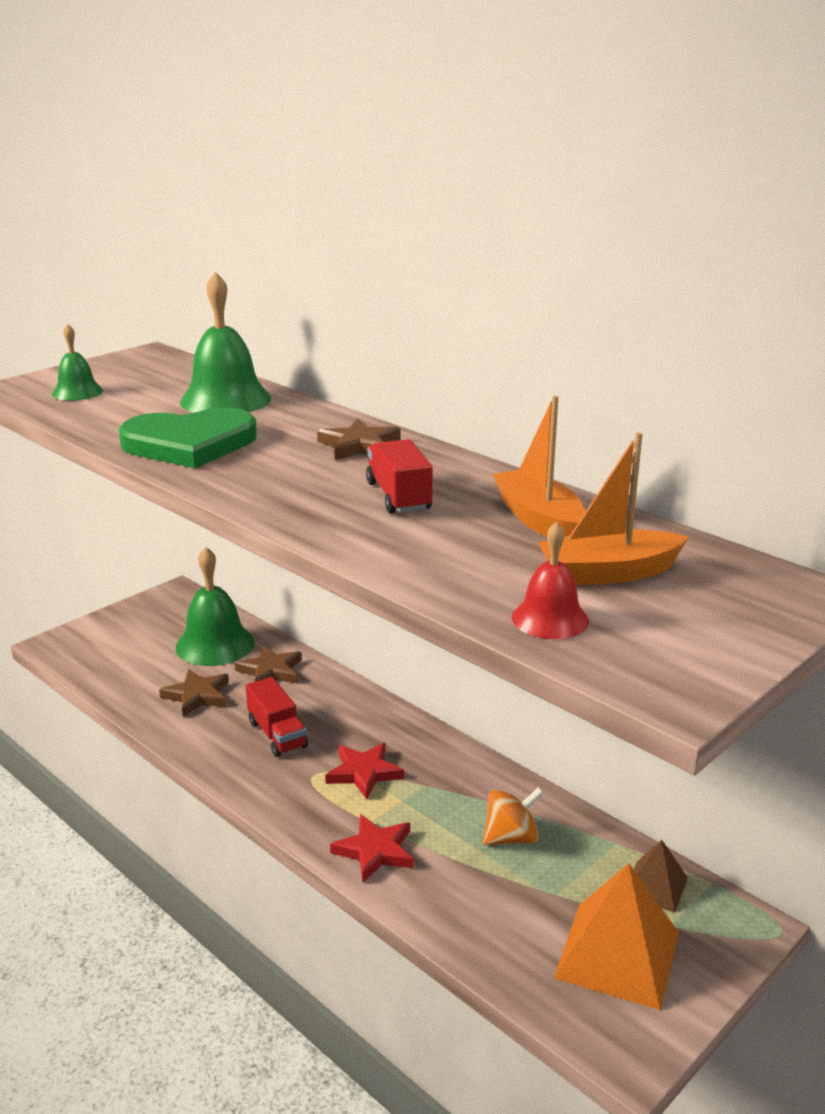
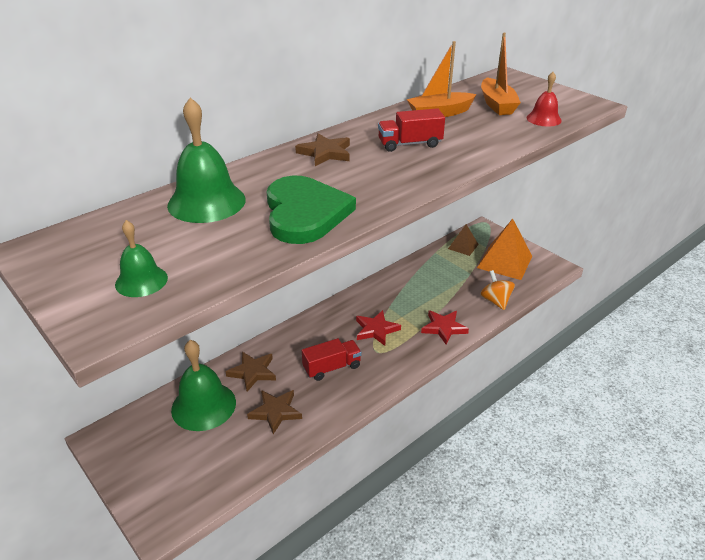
camera: 85 degrees left, 10 degrees up
orange spinning top [483,787,544,845] -> orange spinning top moved to [480,270,515,310]

